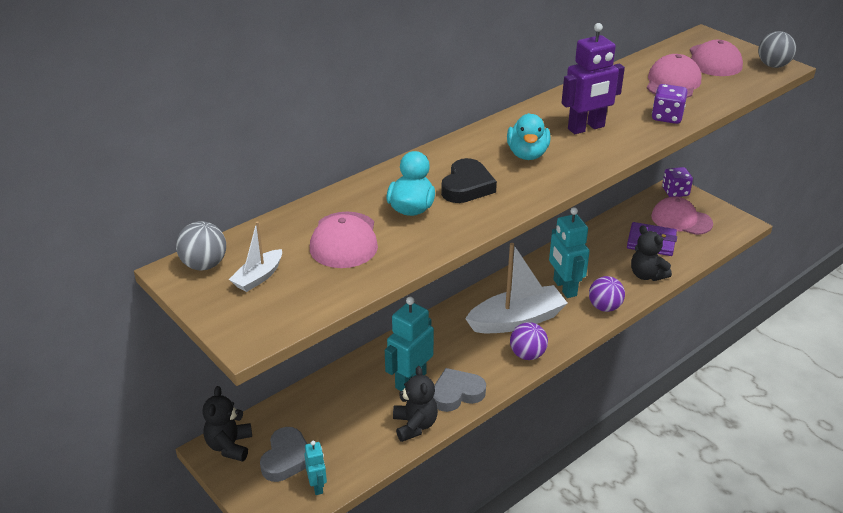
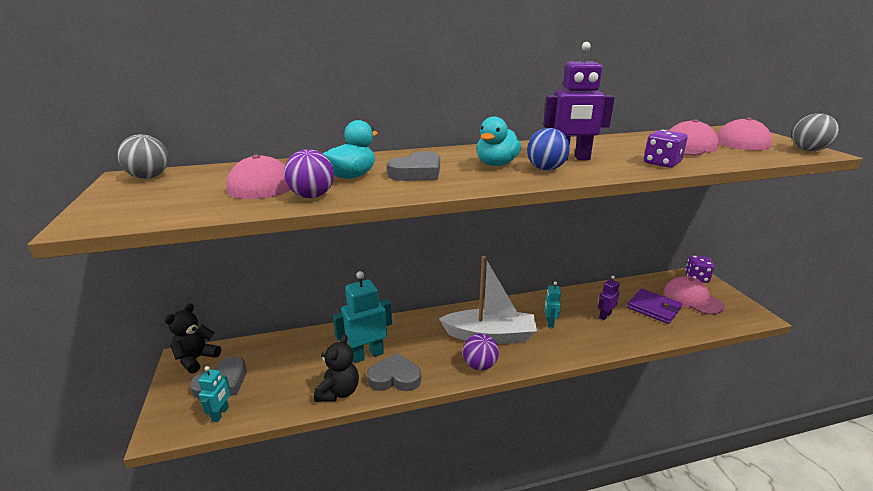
camera: 25 degrees right, 10 degrees down
white boat [229,221,282,292] -> none
black heart [441,158,497,203] -> grey heart [387,151,440,181]
turquoise robot [549,207,590,298] -> turquoise robot [545,282,561,328], size x0.55
purple ball [589,276,625,312] -> purple ball moved to [284,149,334,198]
black teddy bear [631,225,672,281] -> none
none -> blue ball [527,128,570,170]
none -> purple robot [598,276,620,320]

